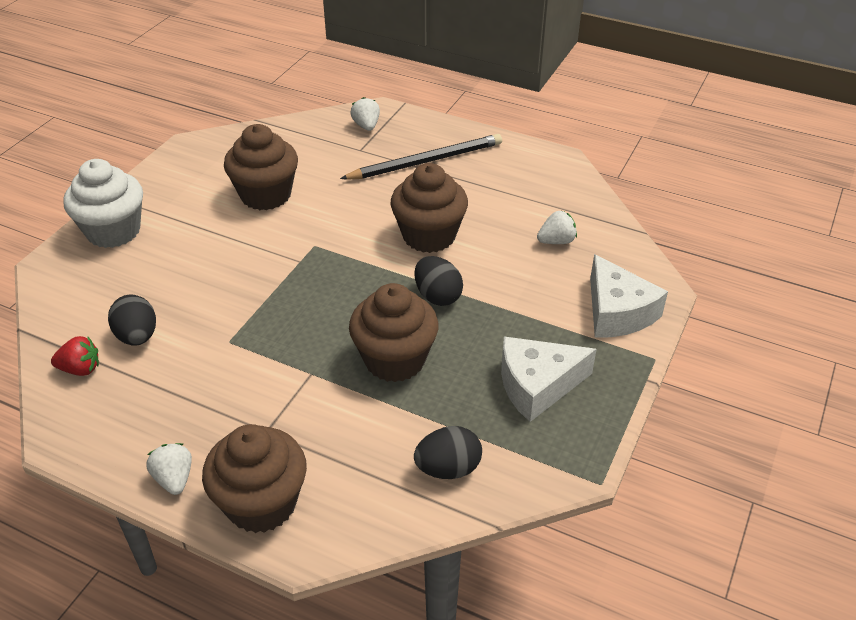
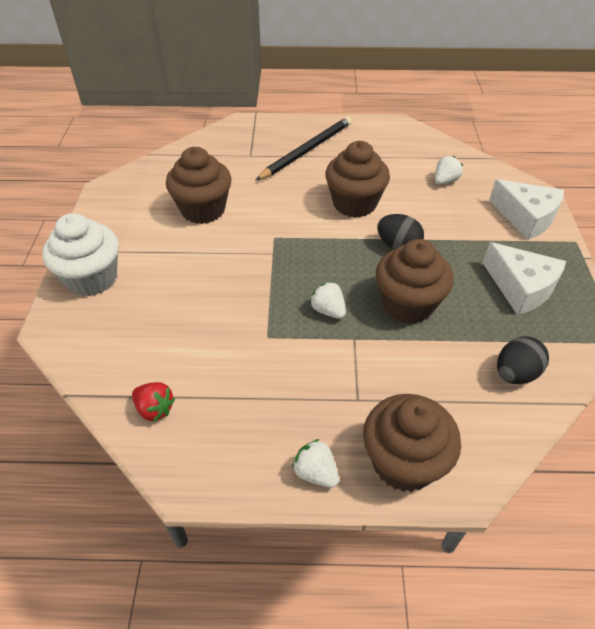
camera: 25 degrees left, 5 degrees up
red strawberry [51,336,99,376] -> red strawberry turned 60 degrees clockwise [132,382,175,422]
black egg [108,294,156,346] -> none
white strawberry [350,97,380,131] -> white strawberry moved to [310,281,346,319]
white cheese [501,336,597,422] -> white cheese turned 90 degrees counterclockwise [483,242,566,315]

